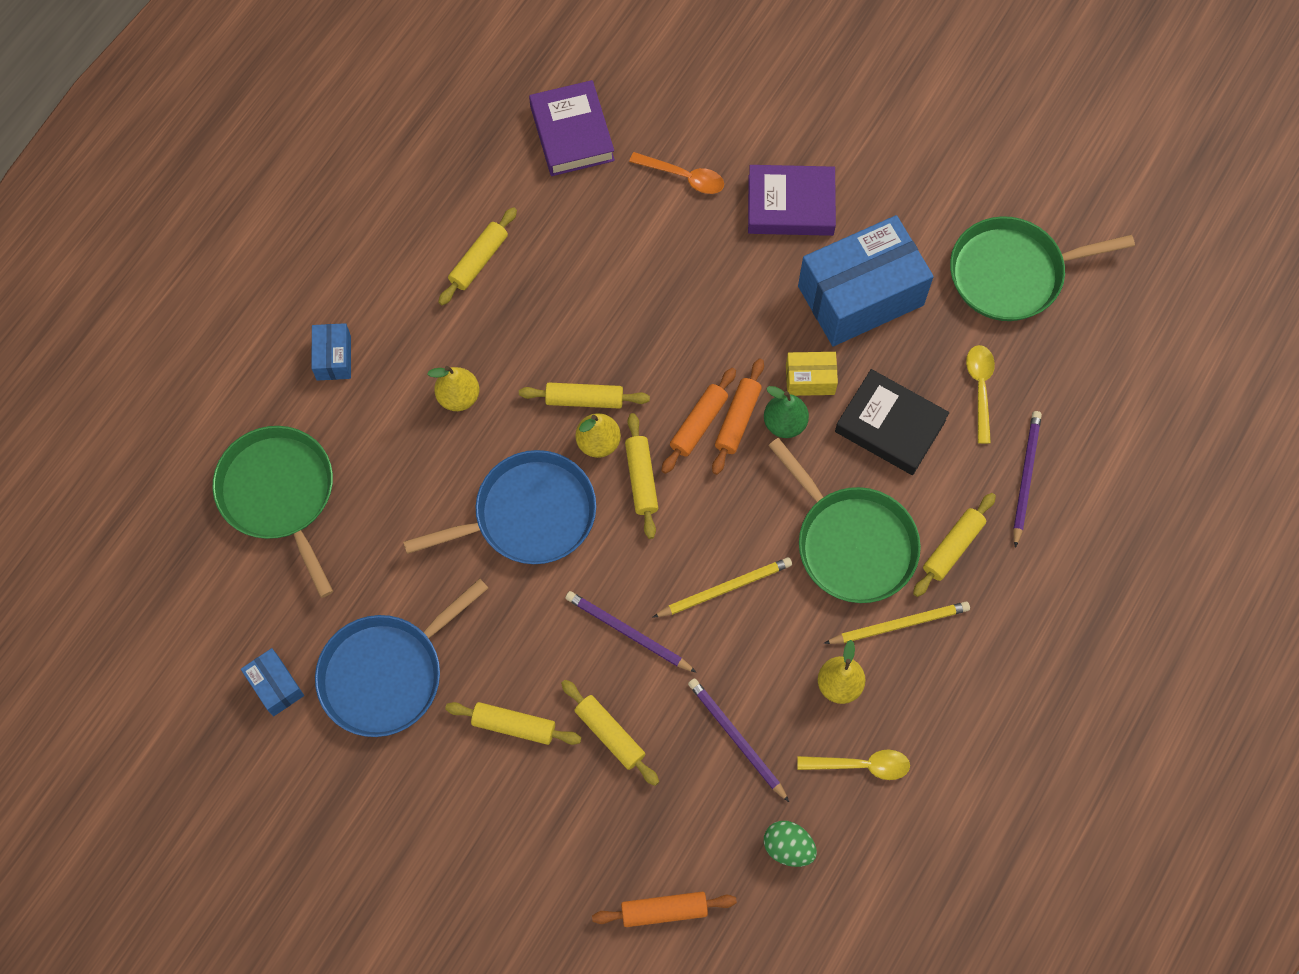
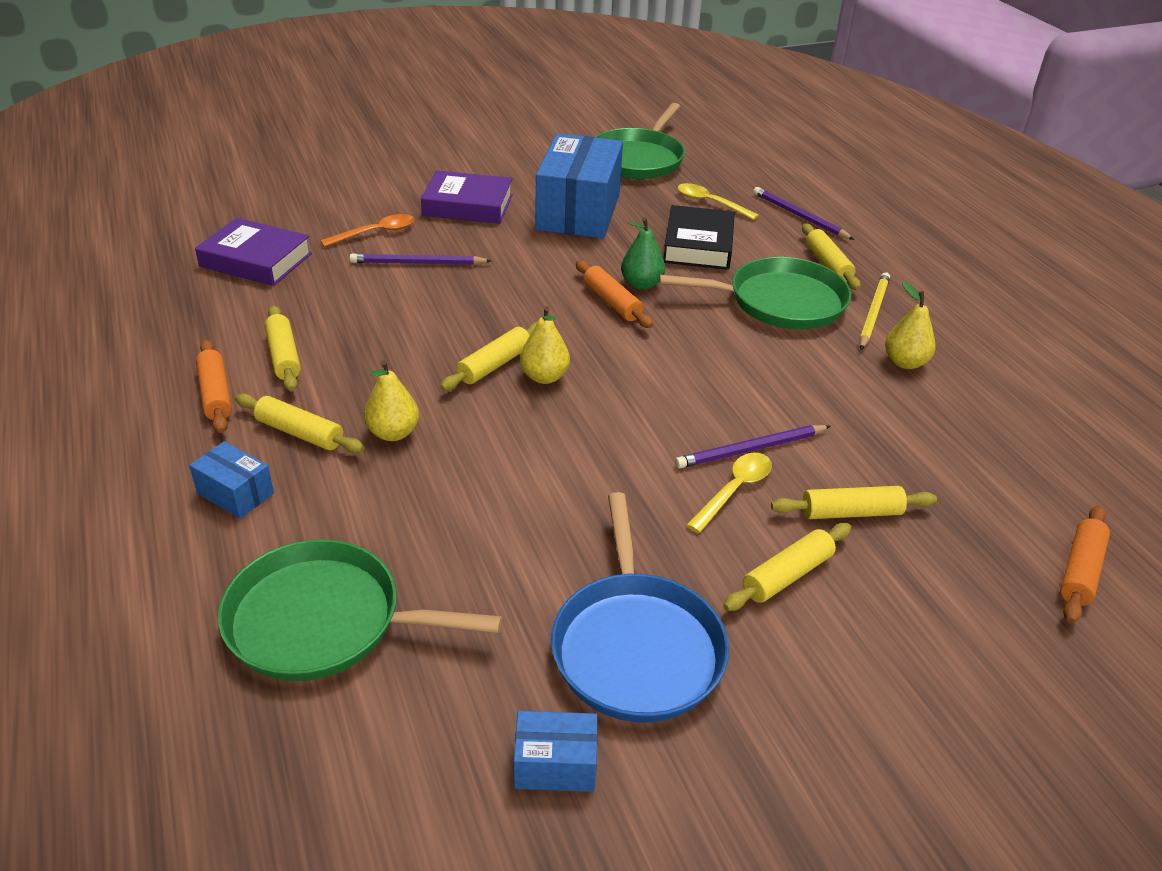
camera: 55 degrees left, 30 degrees down
blue pan [403,450,596,564] -> none
yellow rolling pin [625,413,658,539] -> yellow rolling pin moved to [235,394,364,453]
yellow pencil [652,557,792,618] -> none
orange rolling pin [661,368,736,474] -> orange rolling pin moved to [196,340,232,433]
purple pencil [688,678,789,802] -> purple pencil moved to [349,253,492,265]
purple book [748,165,836,236] -> purple book turned 60 degrees clockwise [421,170,513,224]
green egg [764,821,817,867] -> none
yellow box [786,352,838,396] -> none
yellow spoon [797,749,910,780] -> yellow spoon moved to [687,452,772,533]
black book [835,369,949,475] -> black book turned 60 degrees counterclockwise [663,205,735,270]

